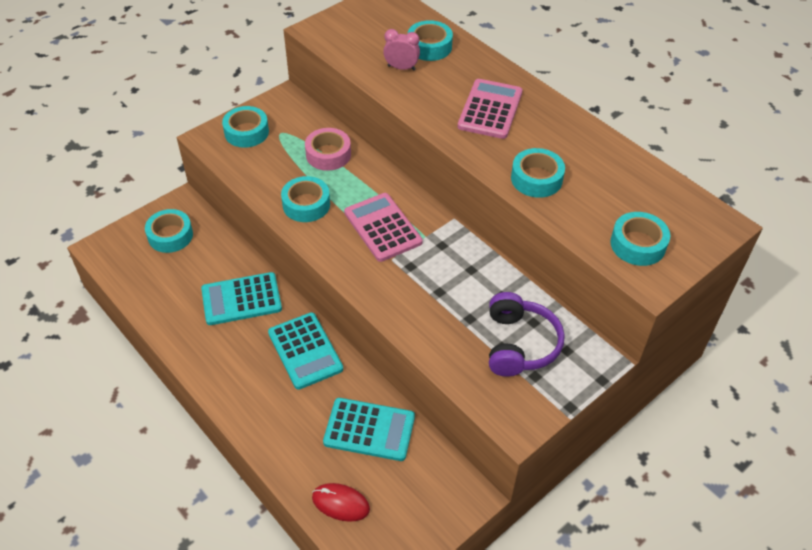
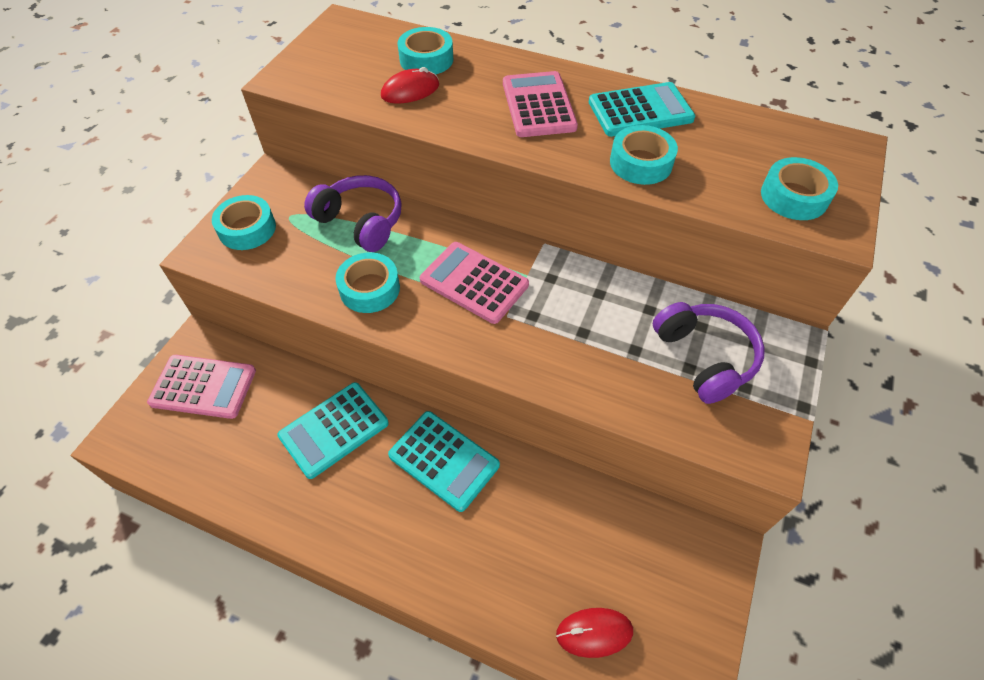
camera: 25 degrees left, 5 degrees up
turquoise tape [145,209,193,253] -> pink calculator [147,355,256,419]
pink tape [305,128,351,171] -> purple headphones [304,175,402,252]
turquoise calculator [323,398,415,461] -> turquoise calculator moved to [589,82,695,137]
pink clock [383,29,420,71] -> red mouse [381,67,439,104]

